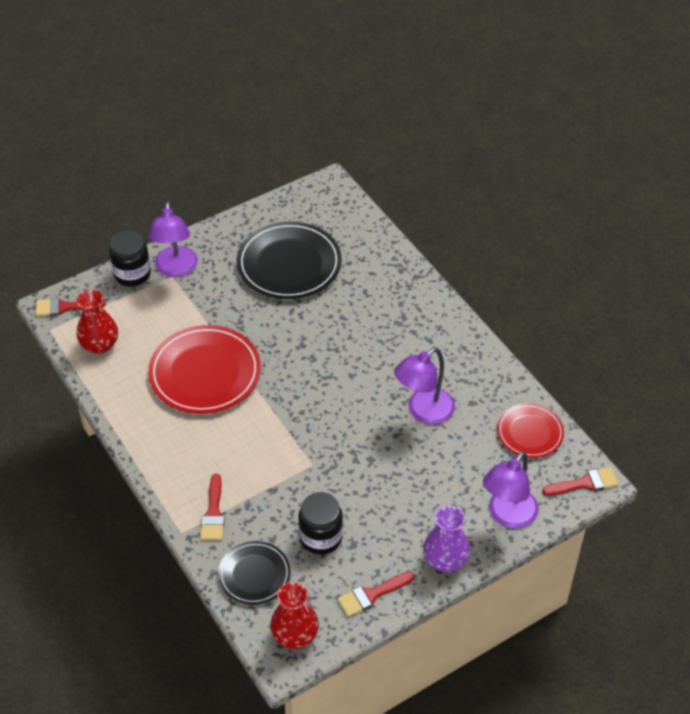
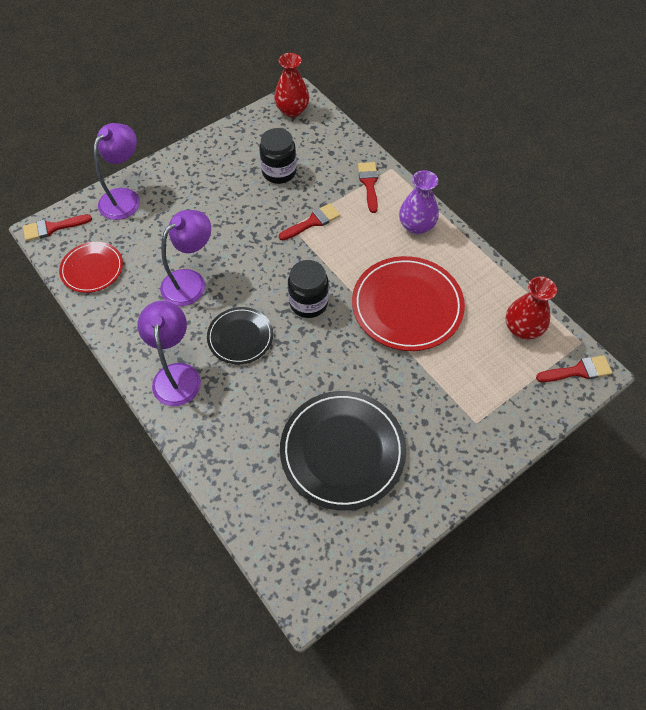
camera: 175 degrees right, 10 degrees up
black jar [110,231,151,287] -> black jar moved to [288,260,329,318]
purple lamp [148,201,198,277] -> purple lamp moved to [137,301,201,406]
black plate [218,541,291,605] -> black plate moved to [207,307,273,364]
red brush [338,572,414,617] -> red brush moved to [279,203,340,241]
purple vase [423,506,470,572] -> purple vase moved to [399,170,439,235]

